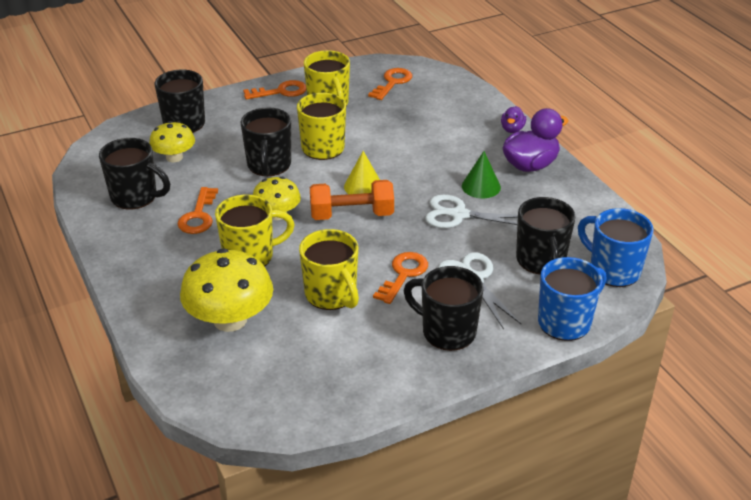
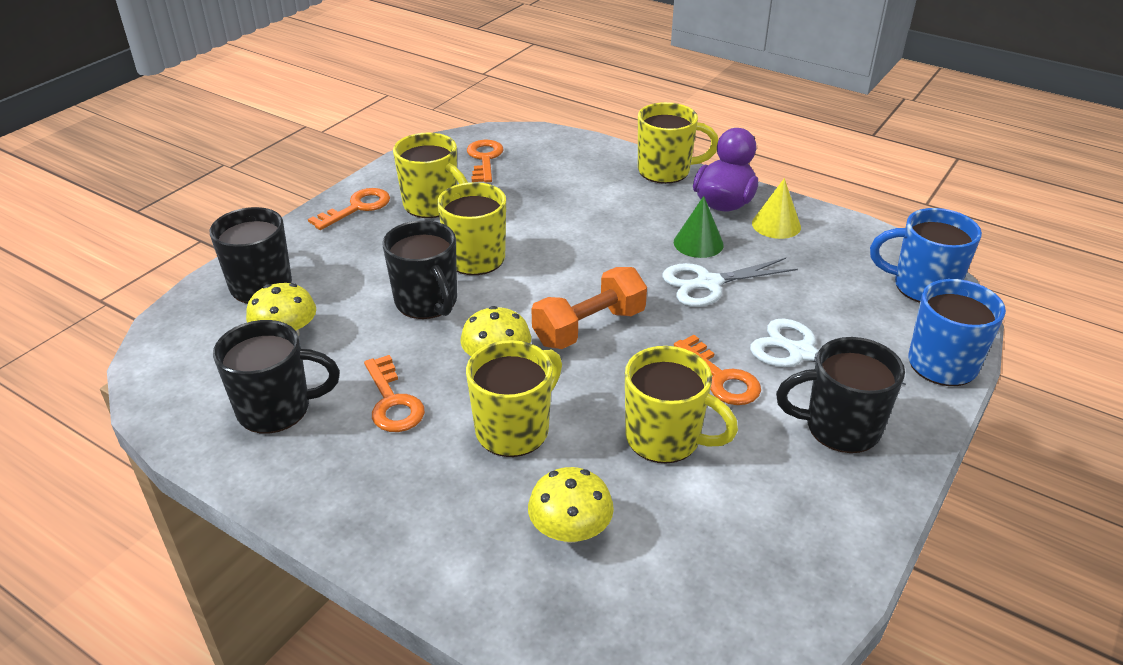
camera: 30 degrees left, 0 degrees up
yellow mushroom [180,248,273,332] -> yellow mushroom [528,467,614,543], size x0.60
yellow cone [344,151,380,194] -> yellow cone moved to [752,178,801,239]
orange key [373,252,428,304] -> orange key turned 150 degrees clockwise [674,335,761,405]
purple duck [501,106,526,133] -> yellow mug [638,102,718,184]
black mug [516,197,576,275] -> none

